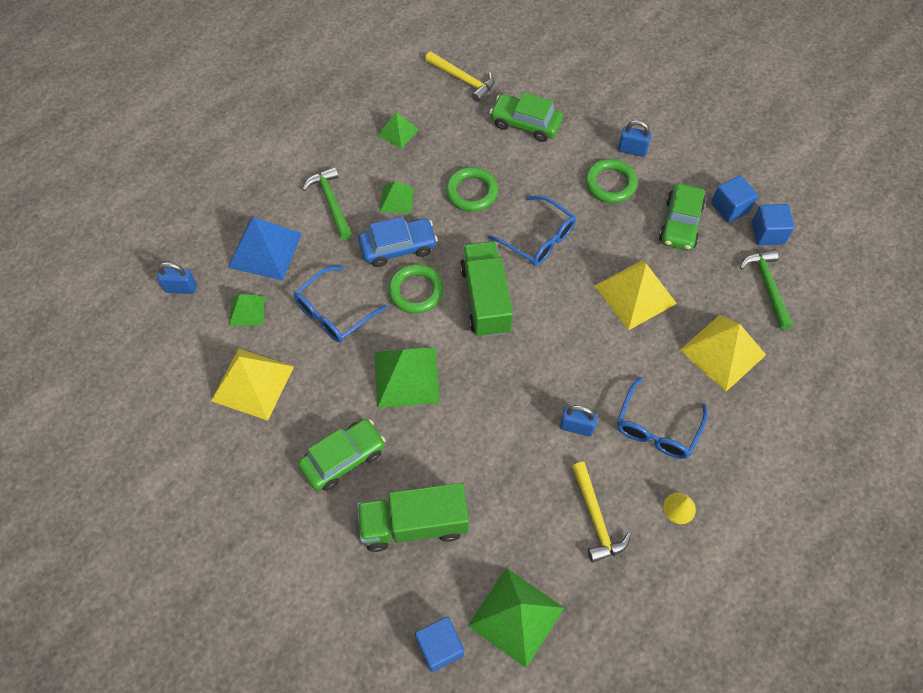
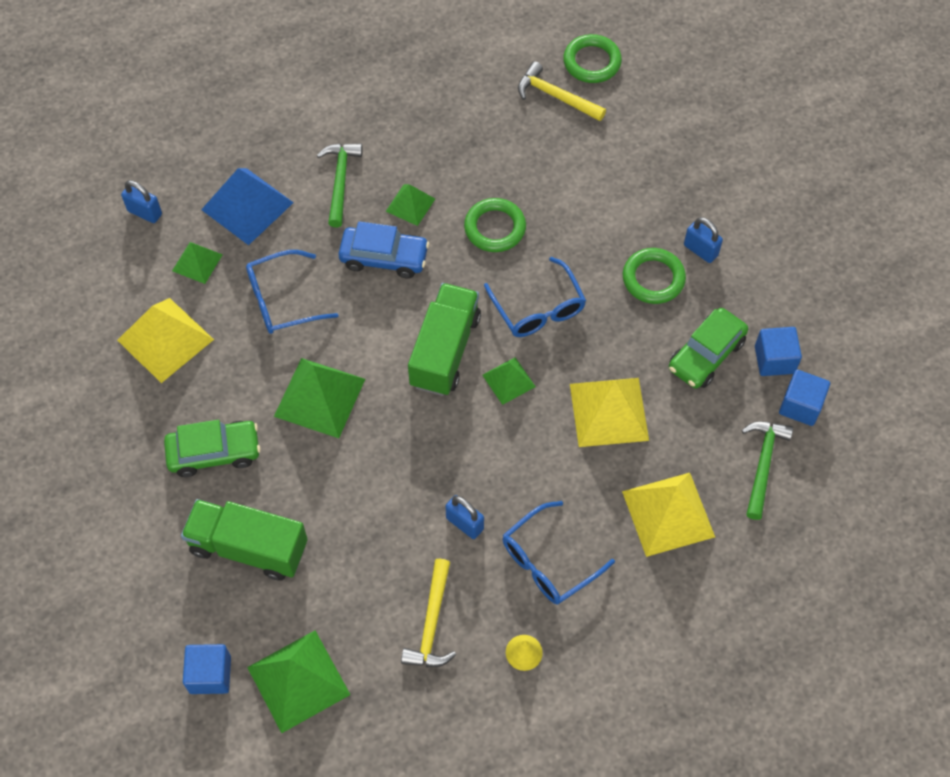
camera: 25 degrees right, 0 degrees up
green pyramid [377,112,419,149] -> green pyramid moved to [482,357,536,405]
green ring [388,264,444,314] -> green ring moved to [563,34,622,83]
yellow hammer [425,51,495,102] -> yellow hammer turned 150 degrees clockwise [518,61,606,121]
green car [490,92,563,142] -> none

